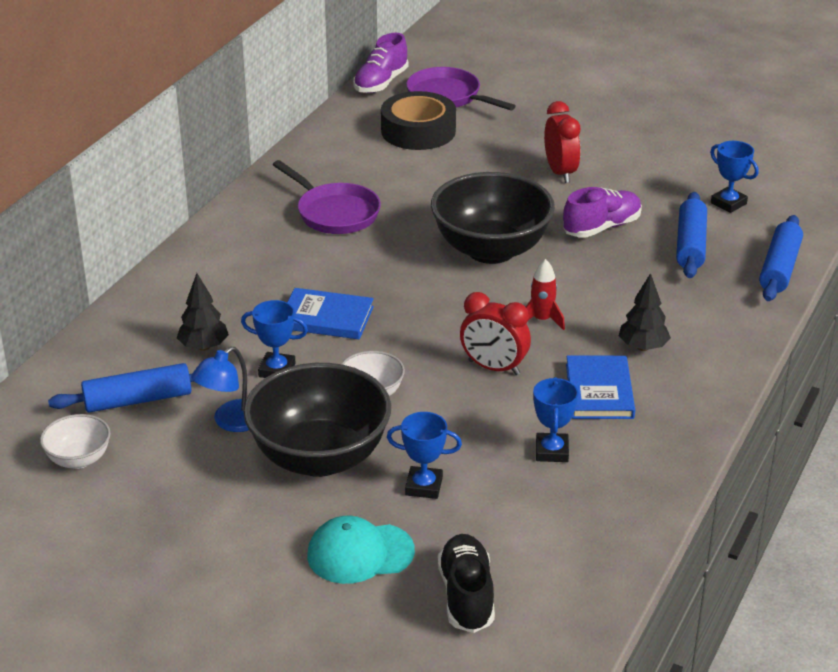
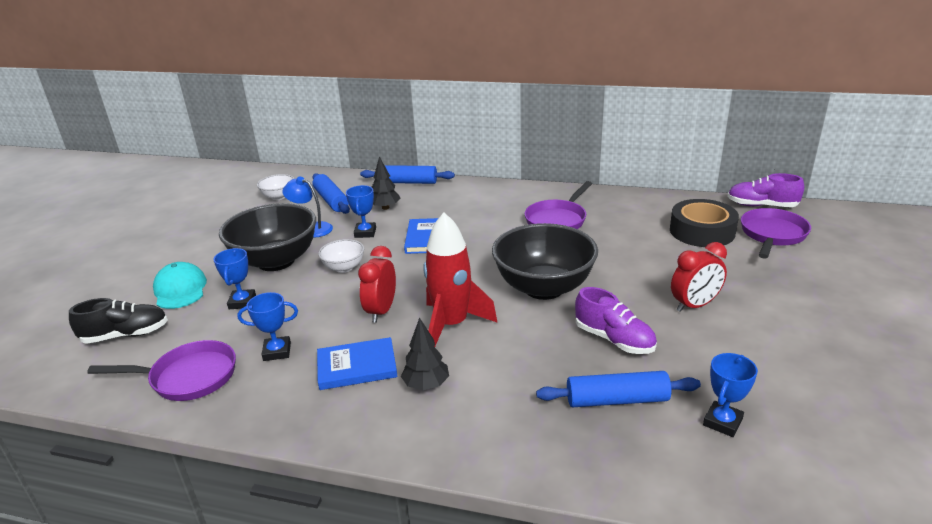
camera: 80 degrees right, 5 degrees down
red rocket [526,259,565,330] -> red rocket [423,212,498,347], size x2.04
blue rolling pin [759,215,803,301] -> blue rolling pin moved to [360,165,455,184]
none -> purple pan [87,340,236,401]

